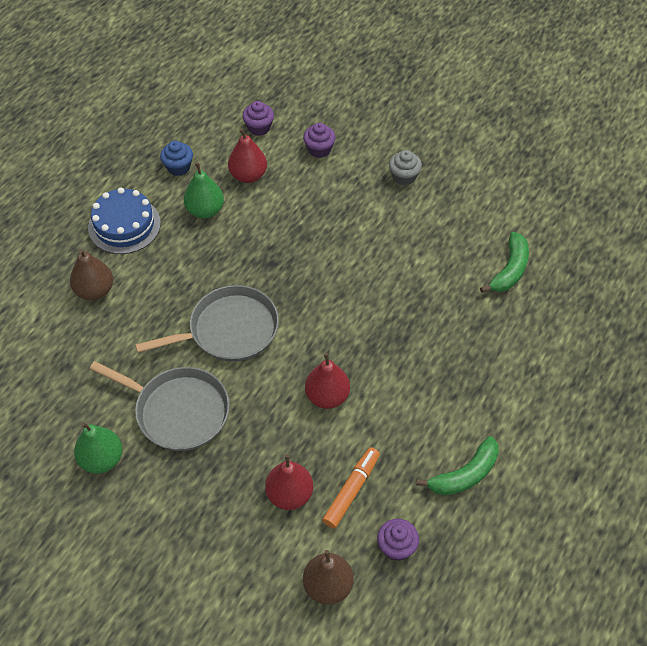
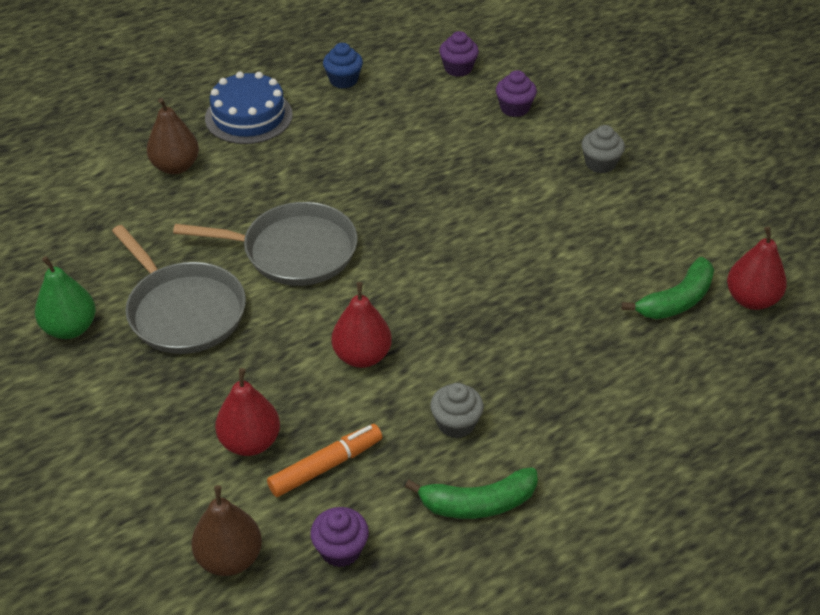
camera: 25 degrees right, 10 degrees down
green pear [184,162,224,219] -> none
red pear [228,128,267,183] -> red pear moved to [727,226,787,310]
none -> grey cupcake [430,383,484,438]

